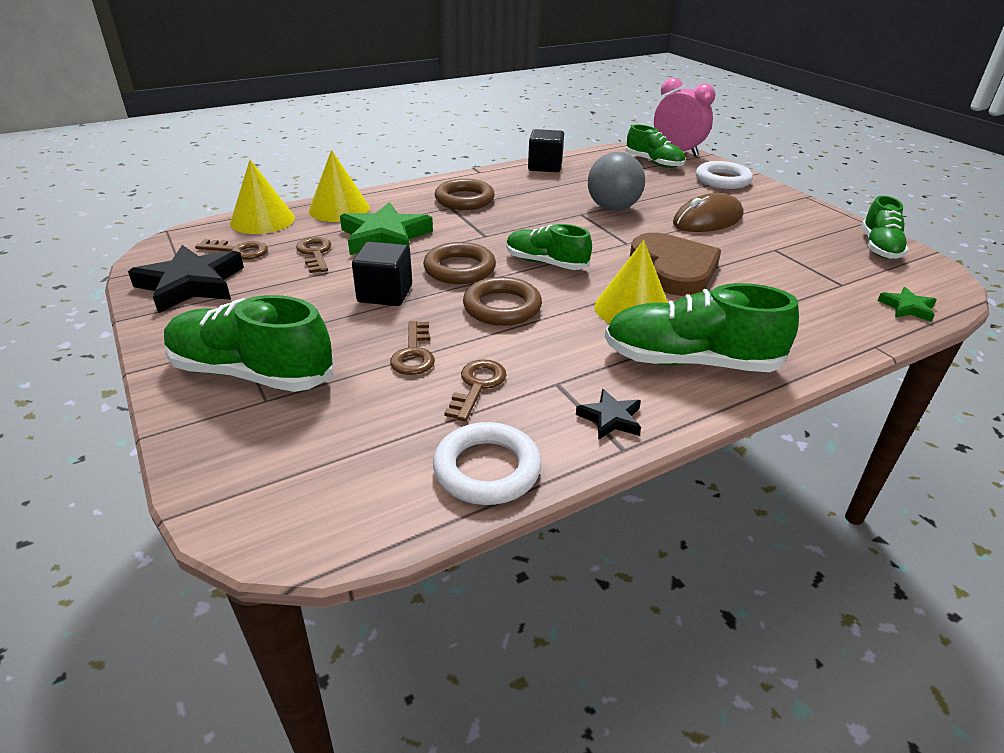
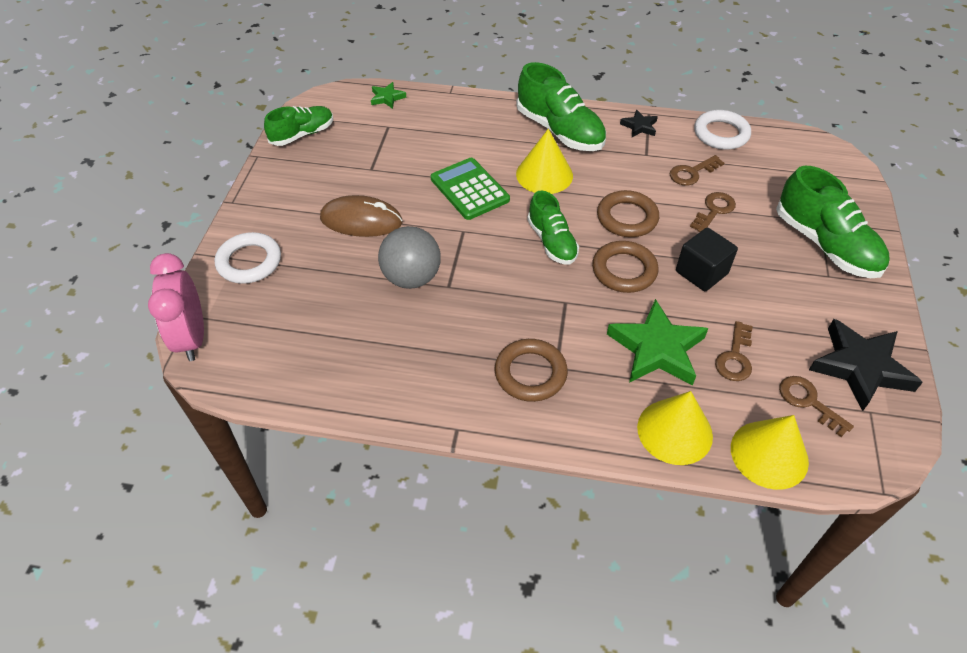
camera: 140 degrees left, 15 degrees up
black cube [528,129,564,172] -> none
green shoe [626,125,685,168] -> none
brown heart [630,233,721,296] -> green calculator [431,158,510,220]

